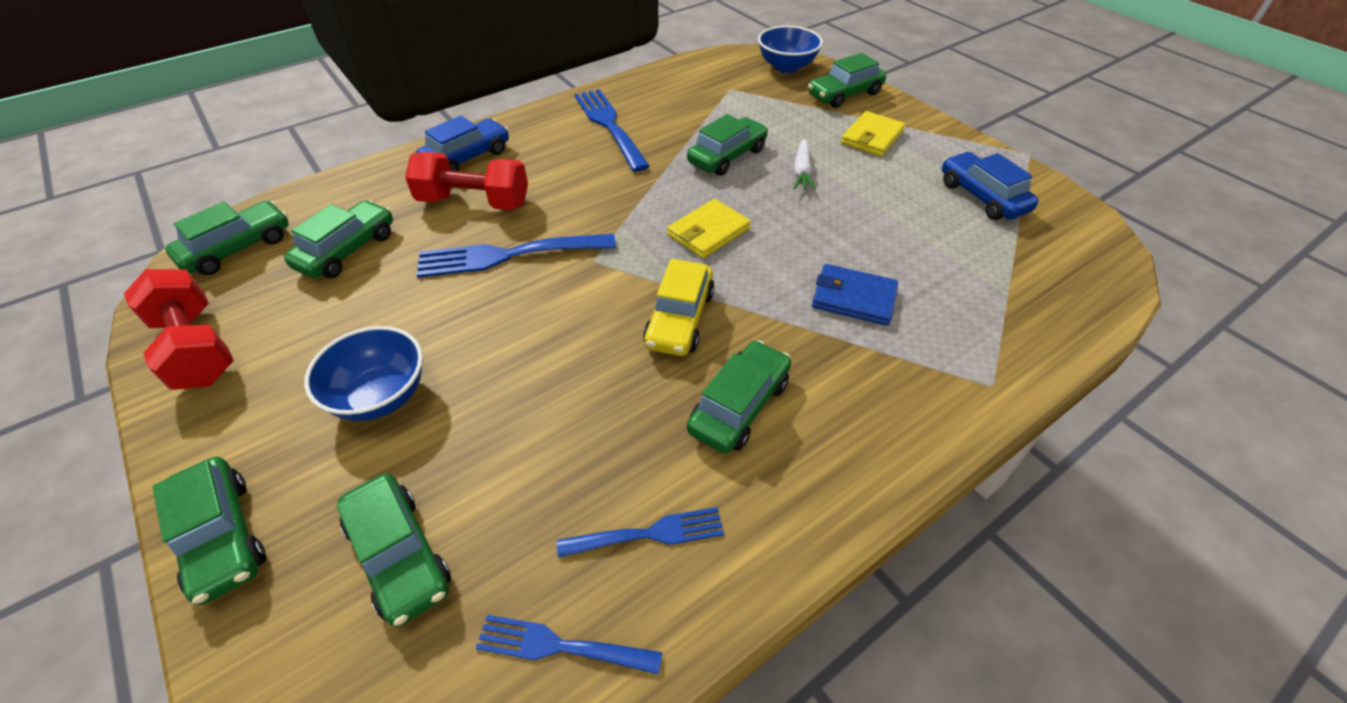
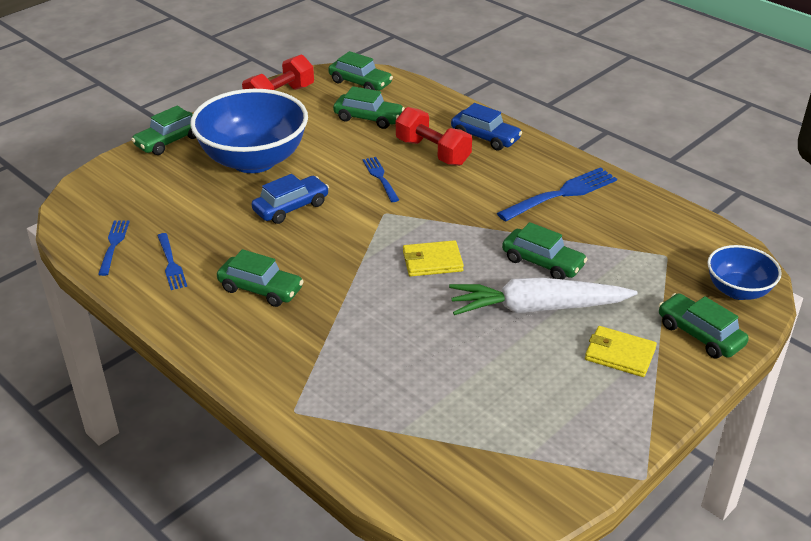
camera: 80 degrees right, 10 degrees down
blue bowl [304,326,423,421] -> blue bowl [190,89,308,173], size x1.89
green car [336,473,451,627] -> none
red dumbbell [405,152,528,210] -> red dumbbell turned 45 degrees counterclockwise [396,107,472,166]
blue fork [416,234,616,278] -> blue fork [362,157,399,202], size x0.59
yellow car [643,259,715,356] -> none
yellow wallet [667,199,751,259] -> yellow wallet turned 45 degrees counterclockwise [403,240,464,277]
white carrot [793,139,816,191] -> white carrot [449,277,638,315], size x2.23
blue wallet [812,264,898,326] -> none
blue car [942,152,1039,220] -> blue car moved to [252,174,329,224]

